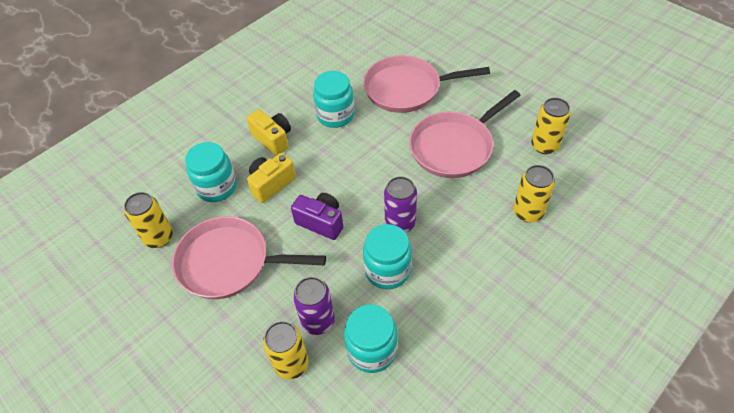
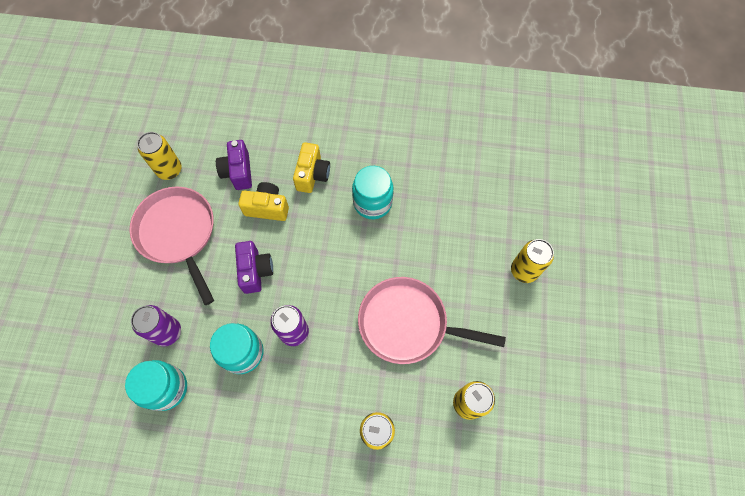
camera: 50 degrees right, 15 degrees up
turquoise jar [185,142,237,202] -> purple camera [216,140,252,190]
yellow can [263,321,309,379] -> yellow can moved to [511,239,554,283]
pink pan [363,55,490,113] -> none

